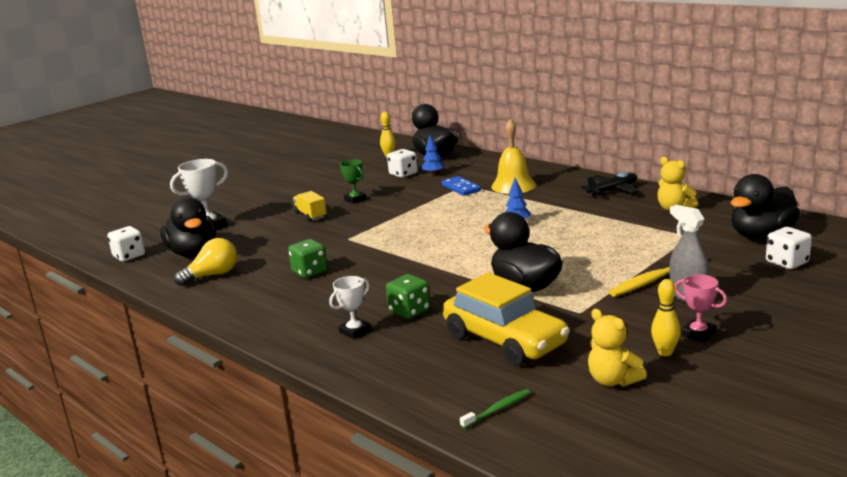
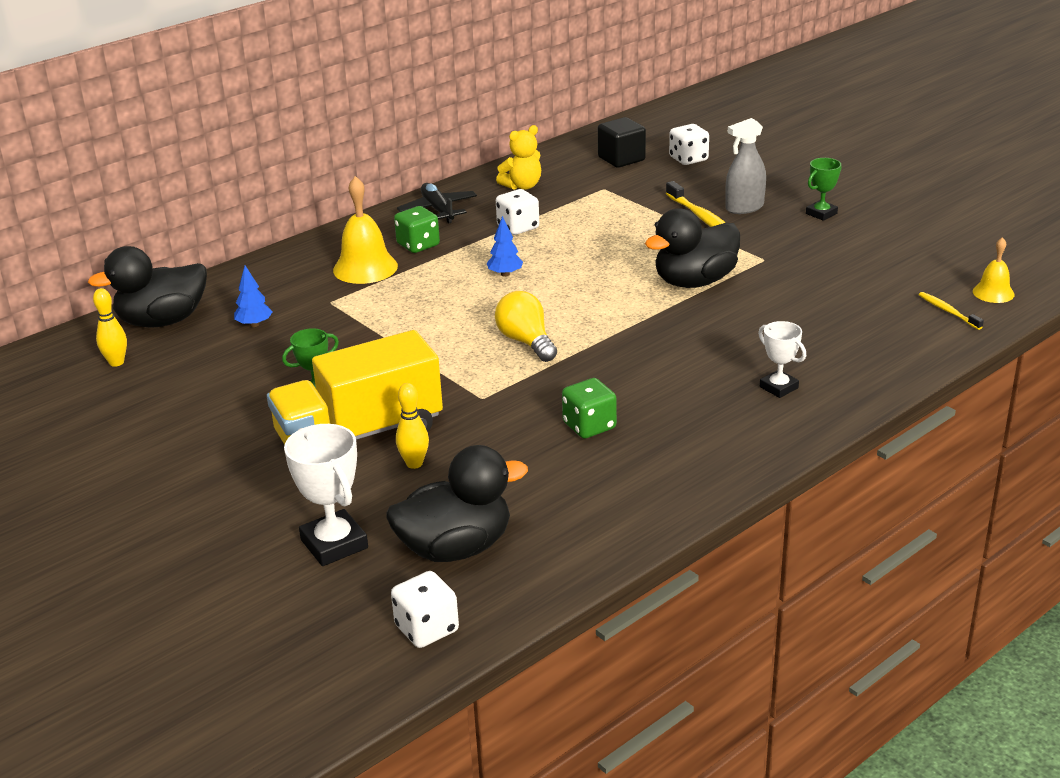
camera: 85 degrees left, 10 degrees up
yellow light bulb [174,238,237,286] -> yellow light bulb moved to [495,291,557,362]
yellow truck [293,191,327,222] -> yellow truck [267,330,443,445], size x2.19
green dice [386,274,430,319] -> green dice moved to [394,206,440,253]
white dice [387,149,418,178] -> white dice moved to [496,189,539,235]
blue domino [442,176,481,196] -> none
yellow car [442,273,570,366] -> none
green toothbrush [460,389,531,429] -> yellow toothbrush [919,292,984,330]
yellow teddy bear [588,309,647,387] -> none
yellow bowling pin [651,279,681,356] -> yellow bowling pin moved to [396,383,429,469]
pink trophy [675,274,727,342] -> green trophy [806,158,841,221]
black duck [731,174,800,240] -> black cube [598,117,646,168]
none -> yellow bell [973,237,1015,303]

